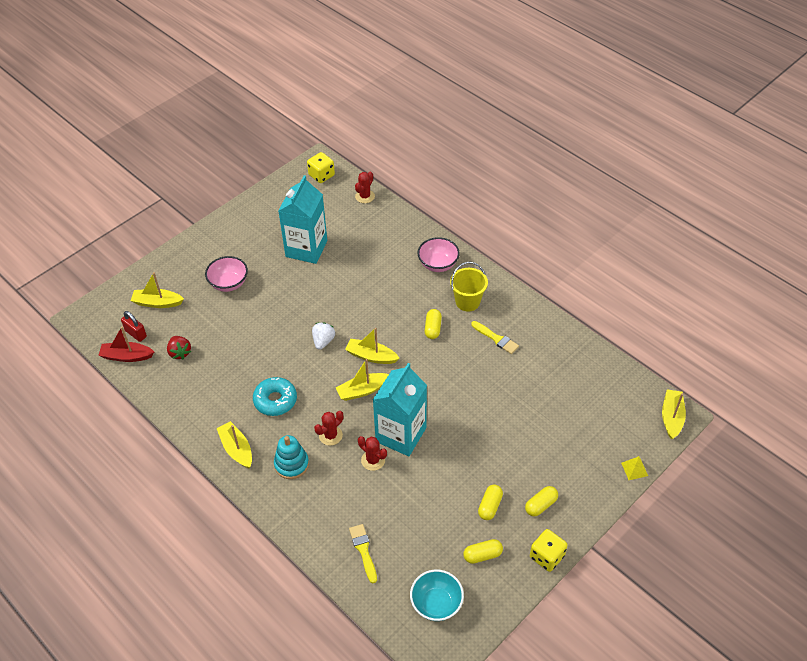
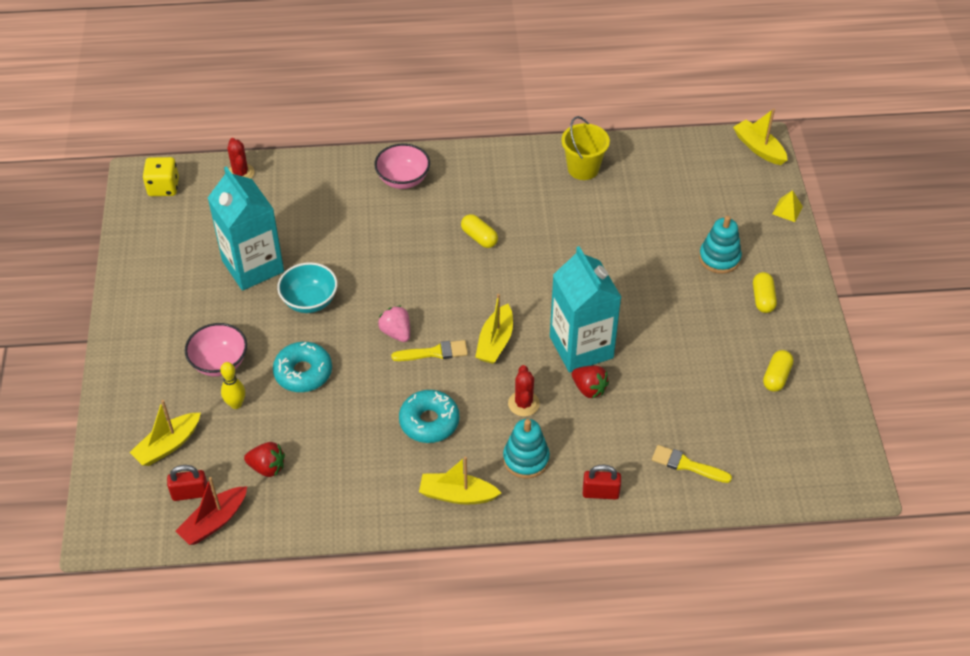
camera: 50 degrees left, 0 degrees up
white strawberry [312,322,335,350] -> pink strawberry [378,306,410,342]
yellow boat [345,328,400,364] -> none
red cactus [358,436,387,471] -> red strawberry [572,365,609,398]
turquoise bowl [410,570,464,621] -> turquoise bowl moved to [277,262,338,313]
yellow bucket [450,262,488,311] -> yellow bucket moved to [561,116,610,180]
yellow brush [471,321,519,354] -> yellow brush moved to [391,340,468,361]
yellow capsule [478,484,503,520] -> none
yellow dice [530,529,568,572] -> none
none -> yellow bowling pin [220,362,245,409]
none -> turquoise donut [273,342,332,392]
none -> red padlock [583,465,621,500]
none -> turquoise stacking toy [699,216,742,274]

